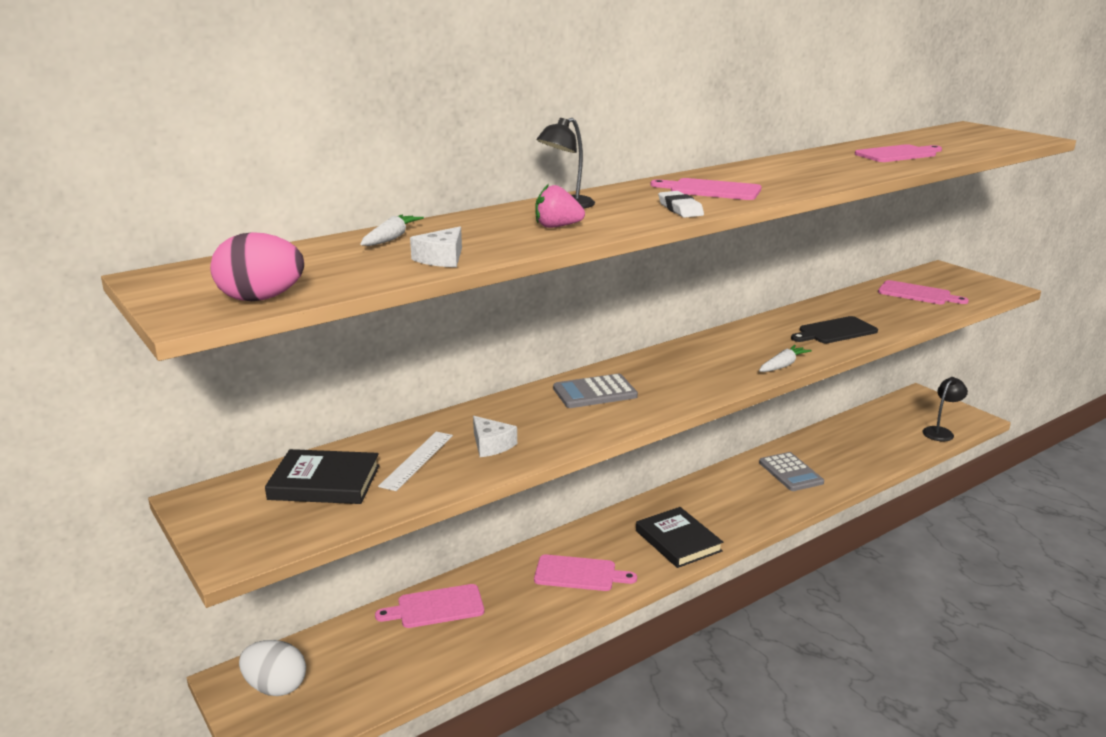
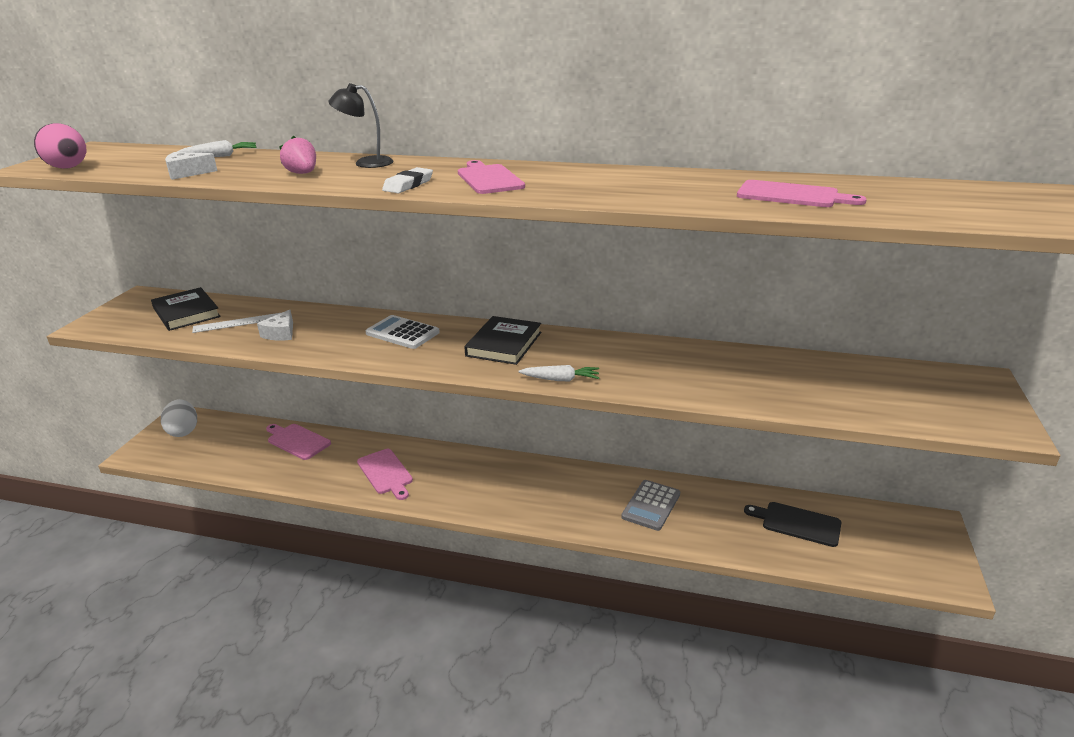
camera: 50 degrees right, 5 degrees up
grey calculator [553,374,638,408] -> white calculator [366,315,440,349]
black book [636,507,723,568] -> black book moved to [464,316,541,365]
black cutting board [791,316,878,344] -> black cutting board moved to [744,502,841,547]
pink cutting board [878,280,969,304] -> none
black lamp [923,377,968,442] -> none

